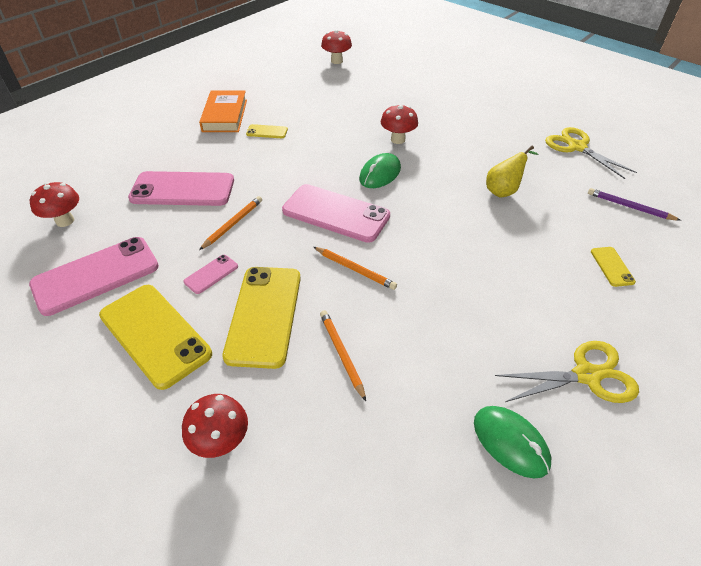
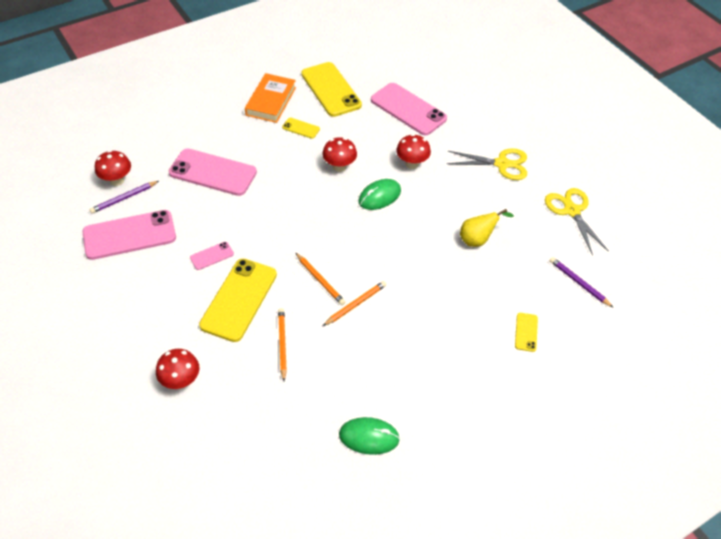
camera: 15 degrees right, 5 degrees up
yellow phone [99,285,212,390] -> yellow phone moved to [301,62,362,117]
orange pencil [199,196,262,250] -> orange pencil moved to [323,281,387,326]
pink phone [282,184,390,243] -> pink phone moved to [371,83,447,136]
red mushroom [321,30,352,64] -> red mushroom moved to [322,137,357,172]
green mouse [474,406,551,478] -> green mouse turned 60 degrees counterclockwise [339,417,400,455]
yellow scissors [495,341,639,403] -> yellow scissors moved to [447,148,527,180]
none -> purple pencil [89,181,159,214]

